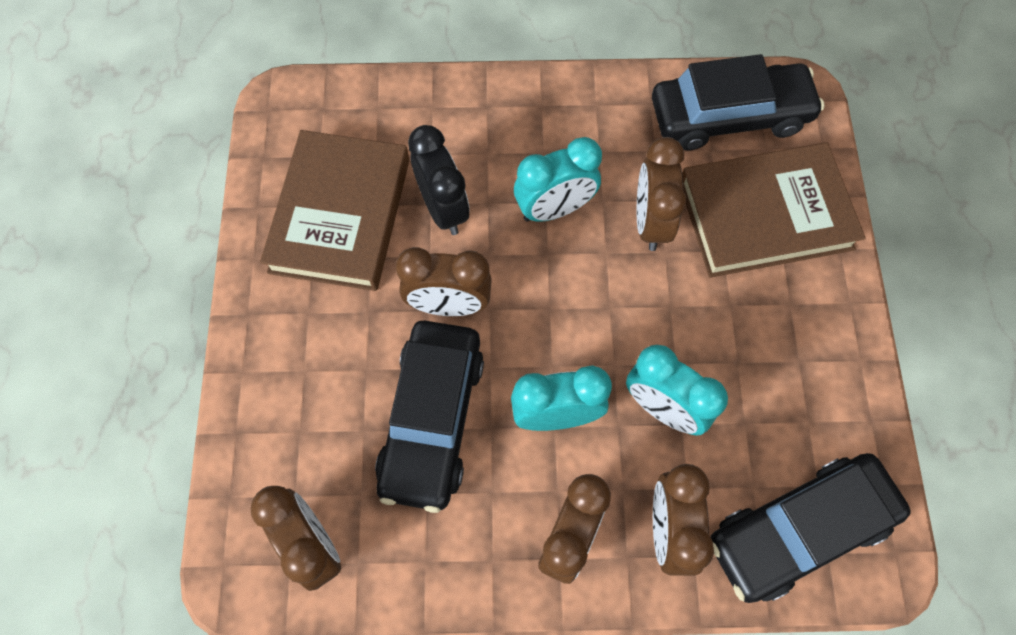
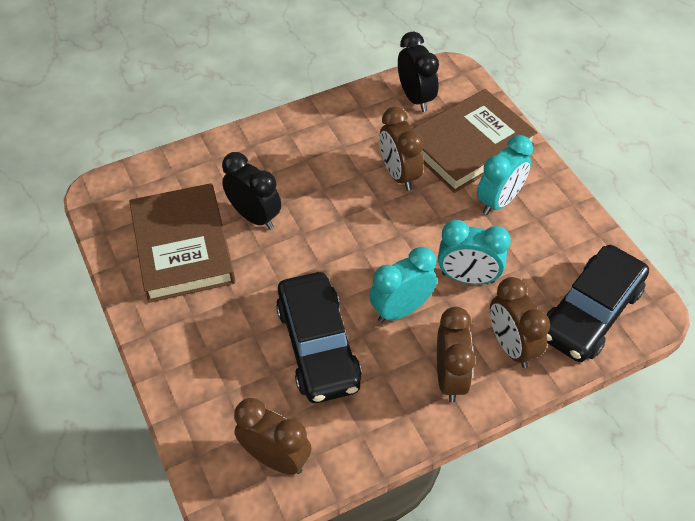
camera: 25 degrees left, 15 degrees down
brown clock [396,247,492,316] -> none
turquoise clock [514,137,602,222] -> turquoise clock moved to [477,135,533,215]
black car [652,54,824,150] -> black clock [398,32,439,112]

